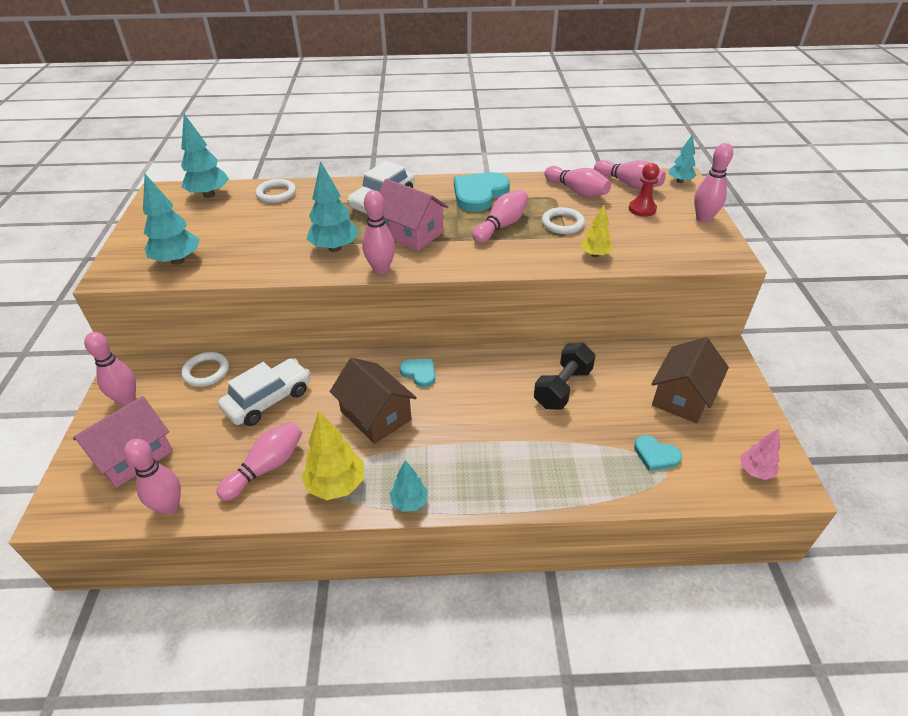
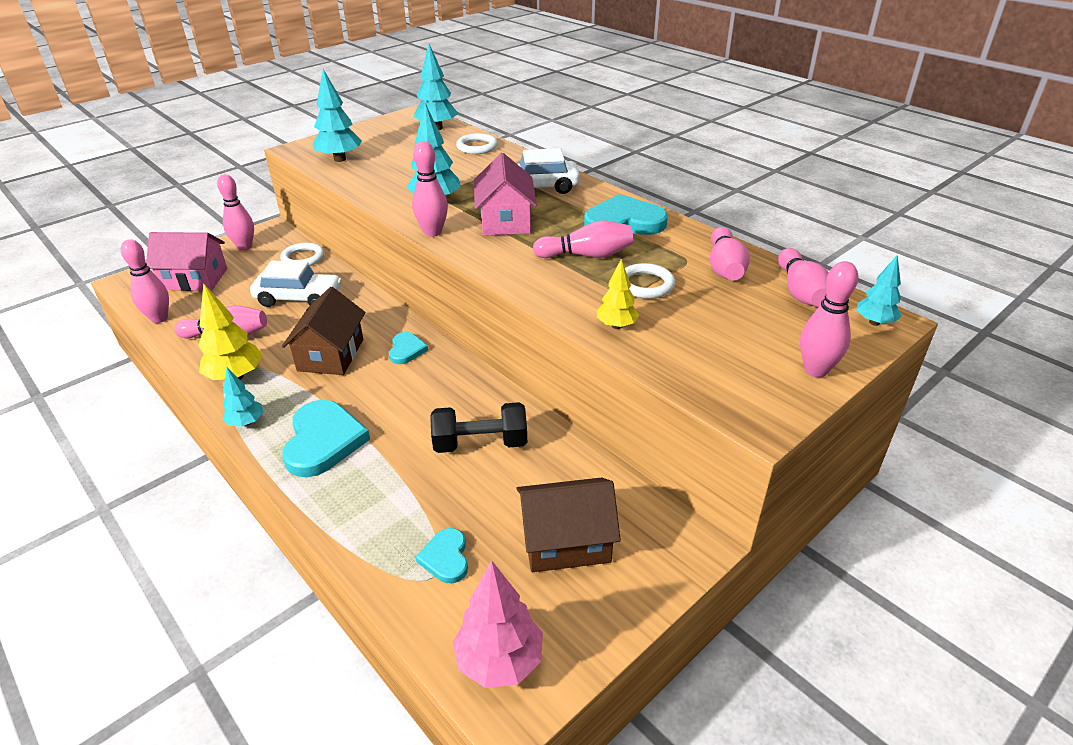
camera: 50 degrees right, 5 degrees down
red pawn [629,163,660,217] -> none
pink tree [740,429,780,480] -> pink tree [453,560,543,688], size x1.65
none -> turquoise heart [282,400,370,477]

